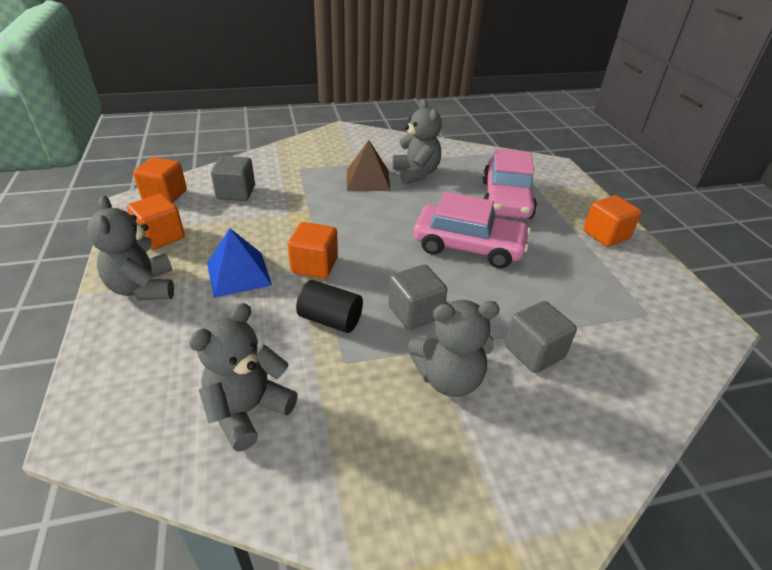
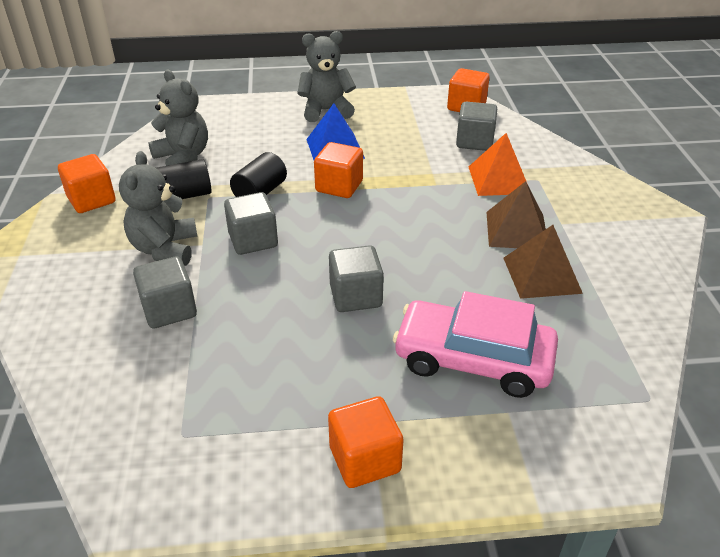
camera: 100 degrees right, 0 degrees up
orange cube [127,194,185,250] -> orange cube moved to [58,154,116,213]
grey teddy bear [392,99,442,185] -> brown pyramid [503,225,583,299]
pink car [413,192,531,268] -> grey cube [329,245,384,312]
none -> black cylinder [156,159,212,199]
none -> orange pyramid [469,133,526,196]

